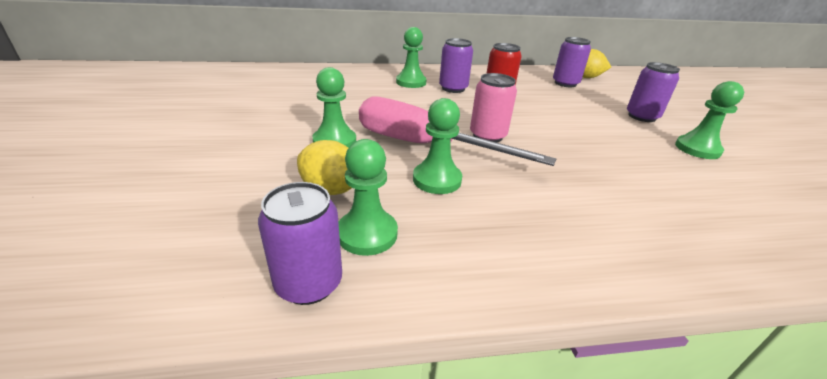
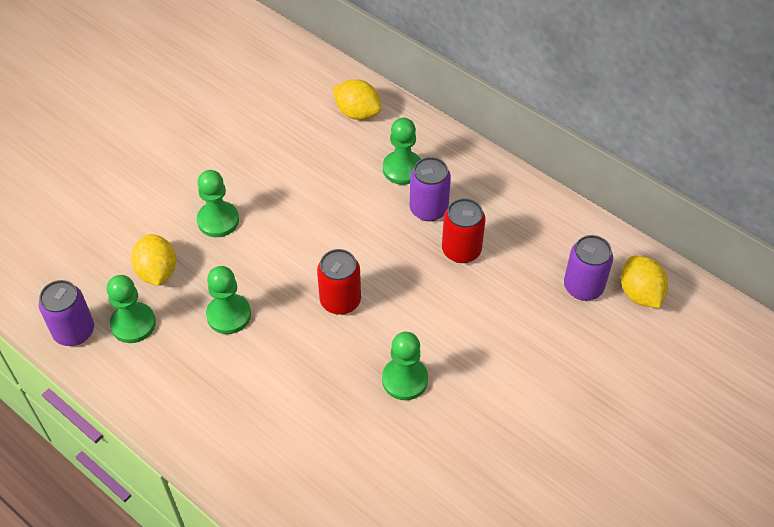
camera: 50 degrees right, 20 degrees up
pink screwdriver [359,97,556,166] -> none
pink can [470,73,517,143] -> red can [317,249,361,315]
purple can [627,62,680,122] -> none
green pawn [675,81,744,159] -> green pawn moved to [382,332,428,400]
none -> yellow lemon [333,79,381,120]

